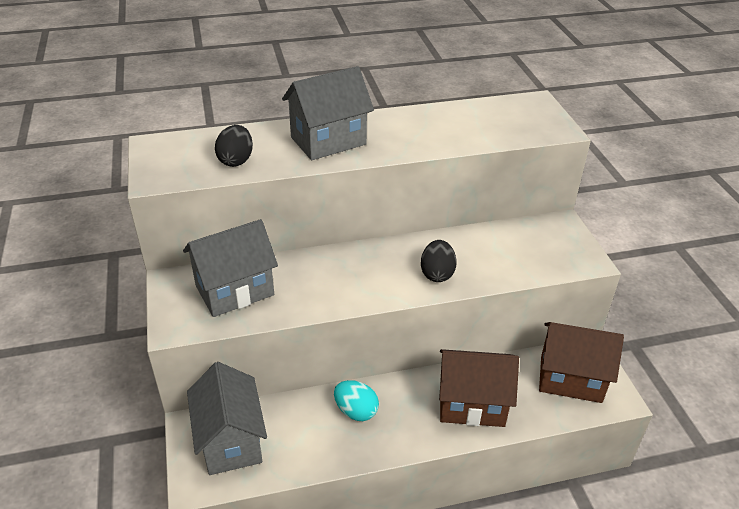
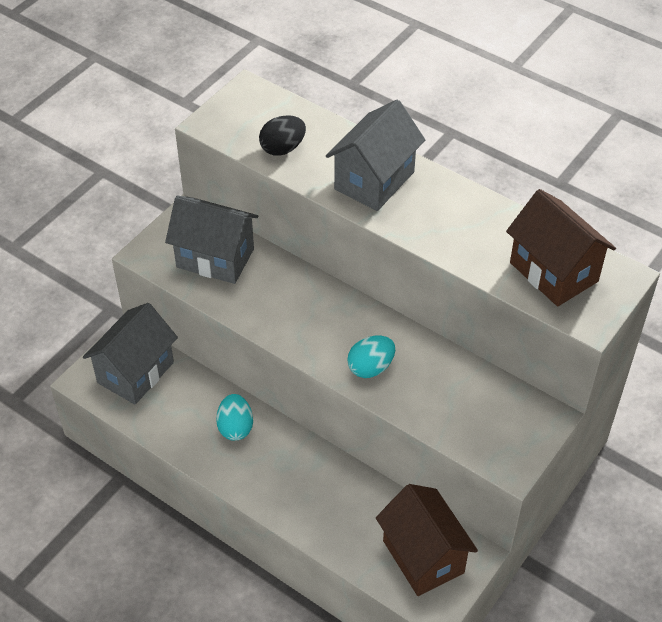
camera: 50 degrees right, 10 degrees up
grey house [282,66,374,160] -> grey house turned 75 degrees counterclockwise [326,100,425,211]
black egg [421,240,457,282] -> turquoise egg [347,336,395,378]
brown house [439,349,519,427] -> brown house moved to [506,189,616,306]

